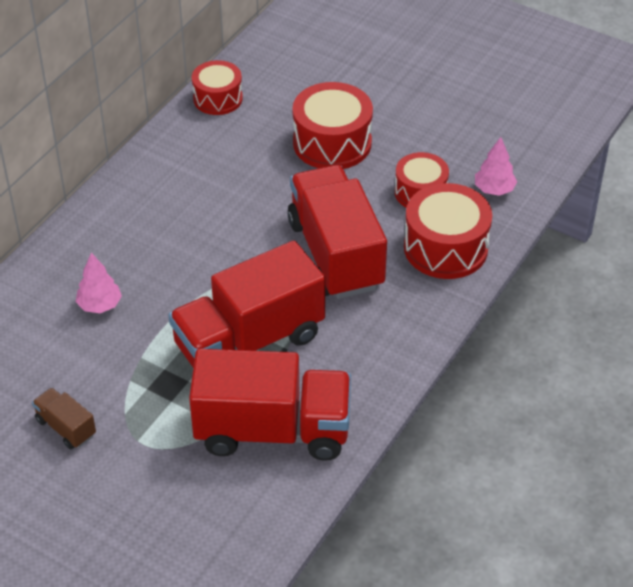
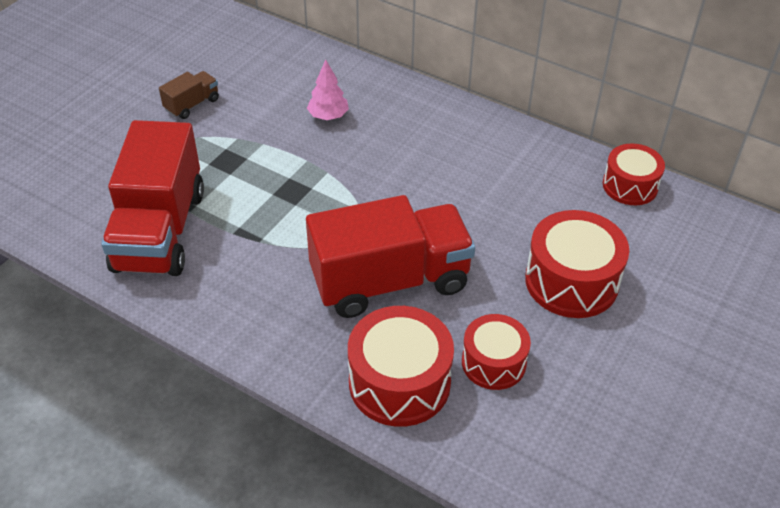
camera: 90 degrees right, 0 degrees up
red truck [168,241,325,367] -> none
pink tree [475,137,517,196] -> none

